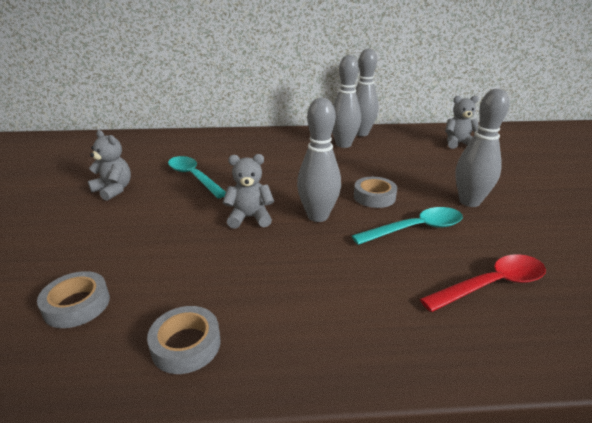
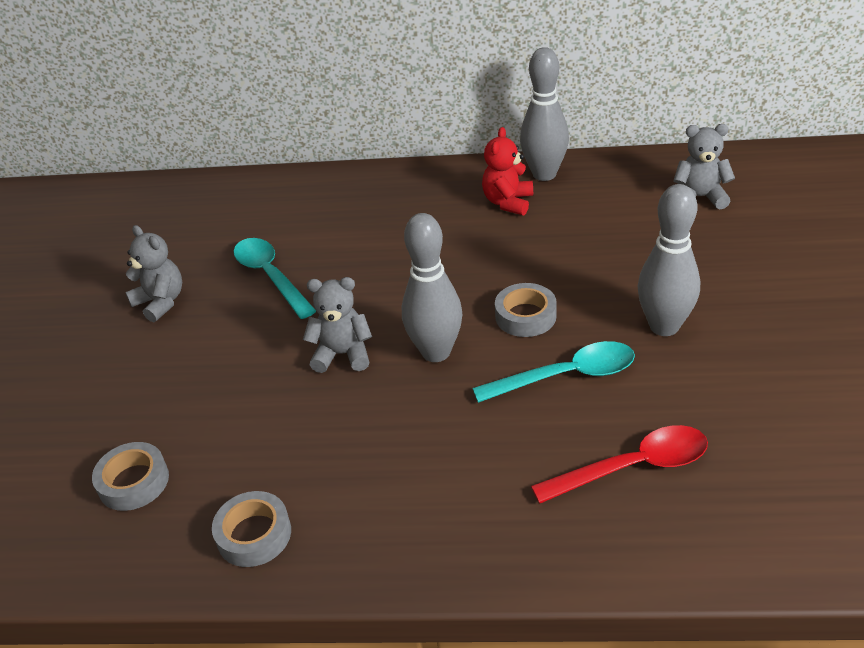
camera: 10 degrees right, 10 degrees up
grey bowling pin [332,55,361,148] -> red teddy bear [482,127,533,215]

